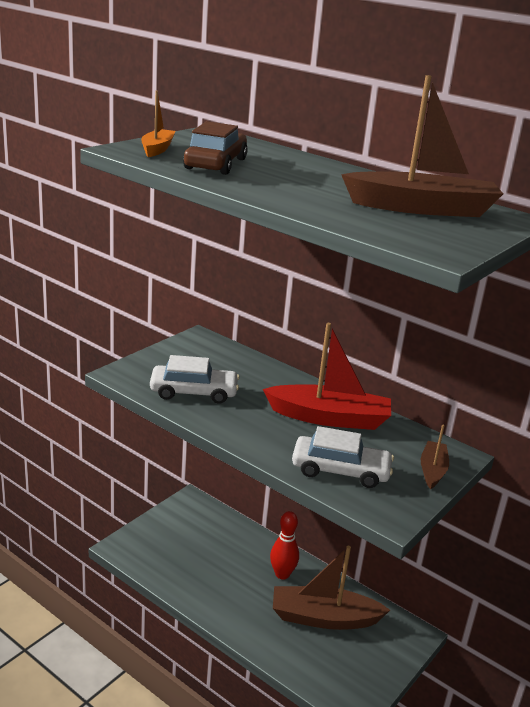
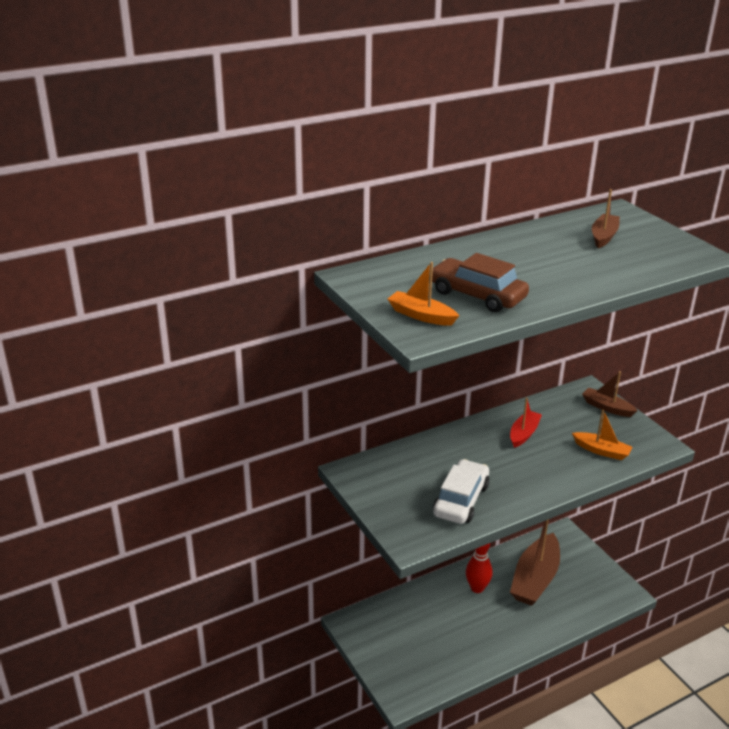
camera: 65 degrees left, 5 degrees up
red boat [263,323,391,430] -> red boat [510,398,542,448], size x0.52
white car [292,426,394,488] -> orange boat [572,409,632,460]
brown boat [341,75,503,217] -> brown boat [592,189,620,248], size x0.52

